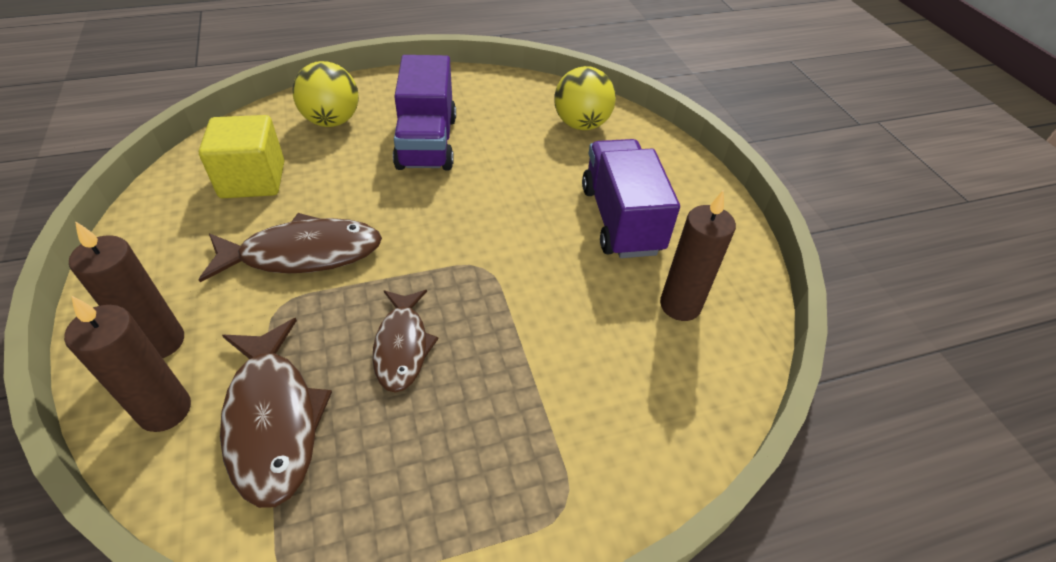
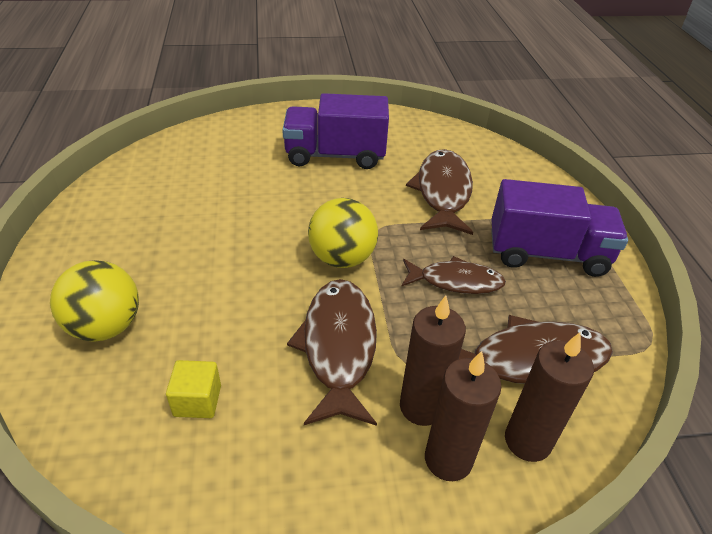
camera: 80 degrees left, 5 degrees down
yellow cube [199,115,284,198] -> yellow cube [166,360,221,418], size x0.56
purple truck [393,55,456,170] -> purple truck moved to [491,179,628,277]
yellow ball [554,66,616,130] -> yellow ball moved to [308,198,378,268]
brown candle [660,191,736,321] -> brown candle moved to [400,295,466,426]
none -> brown fish [406,149,473,235]

